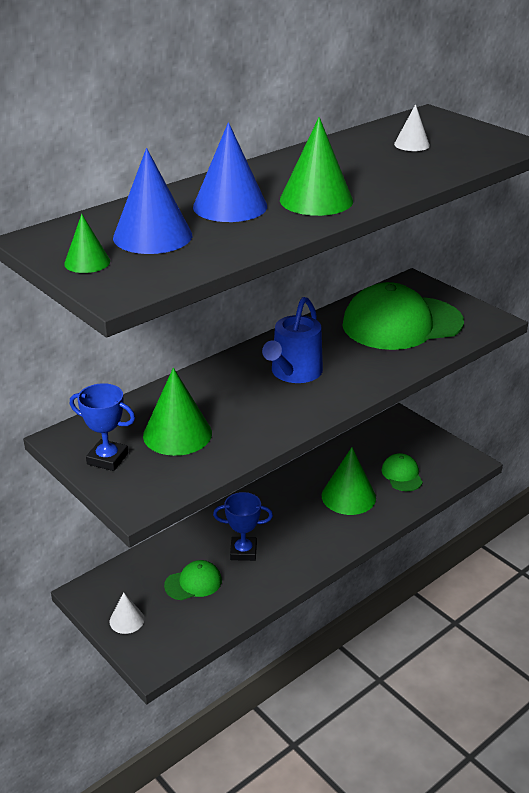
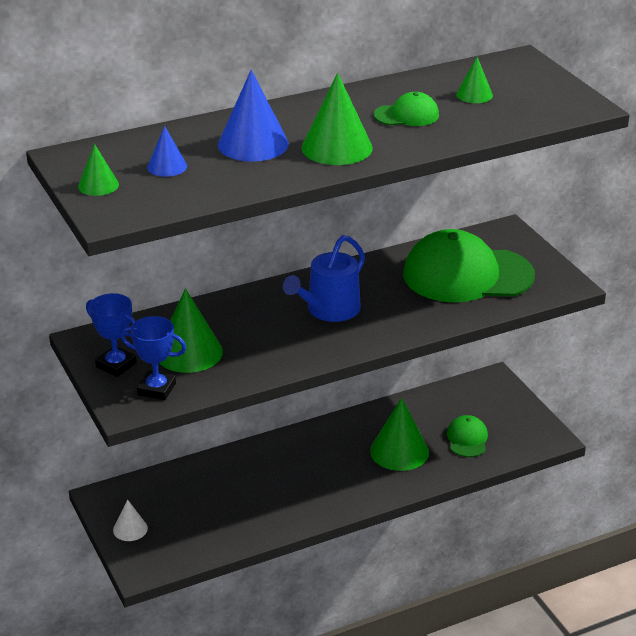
camera: 15 degrees right, 0 degrees up
blue cone [113,148,192,254] -> blue cone [147,126,187,177], size x0.55
green cap [164,560,222,600] -> green cap moved to [374,92,439,126]
blue trophy [213,492,273,561] -> blue trophy moved to [121,316,186,400]
white cone [394,104,430,151] -> green cone [456,57,493,103]

